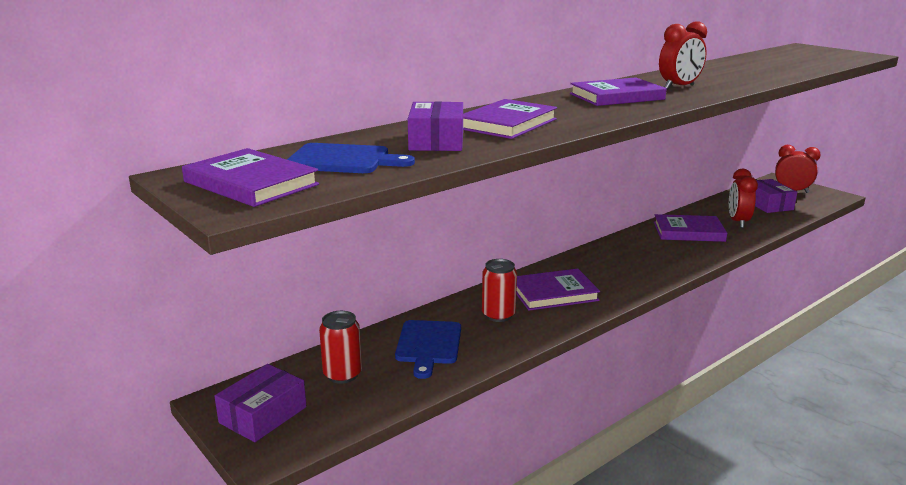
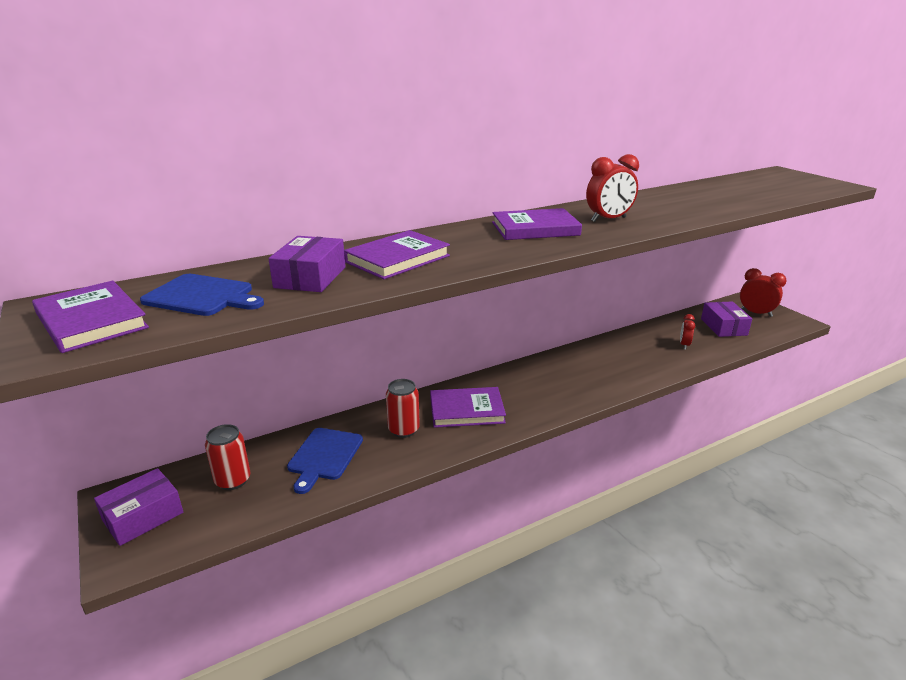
camera: 10 degrees right, 5 degrees up
purple book [654,214,727,242] -> none
red clock [729,169,758,228] -> red clock [680,314,695,350], size x0.61

